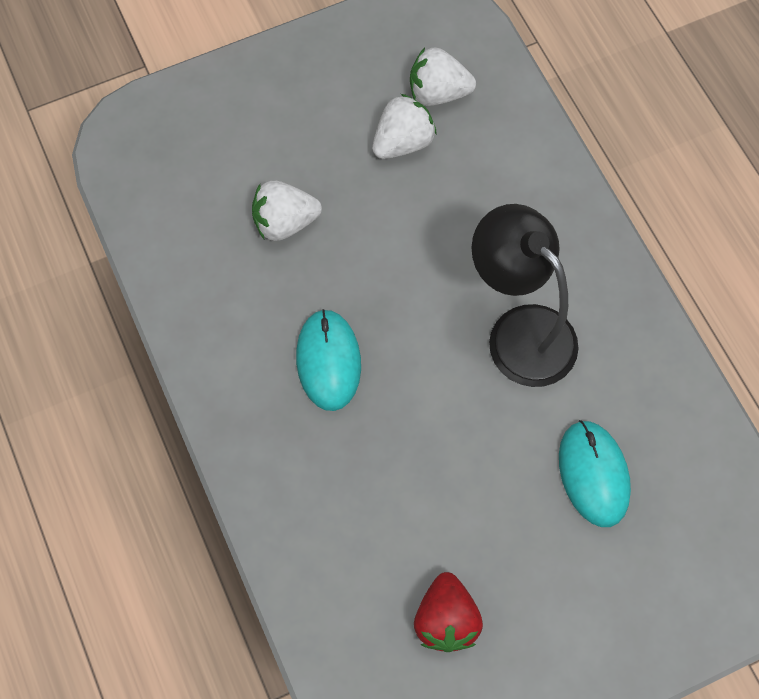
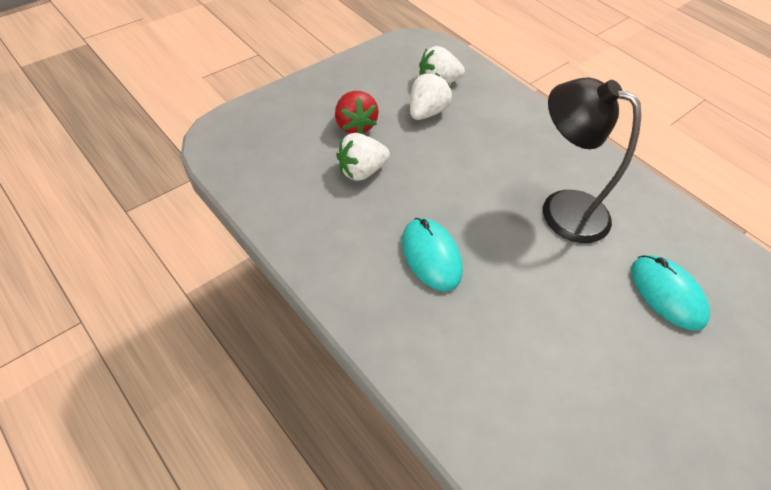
camera: 20 degrees left, 15 degrees down
red strawberry [414,572,483,652] -> red strawberry moved to [335,91,379,134]

